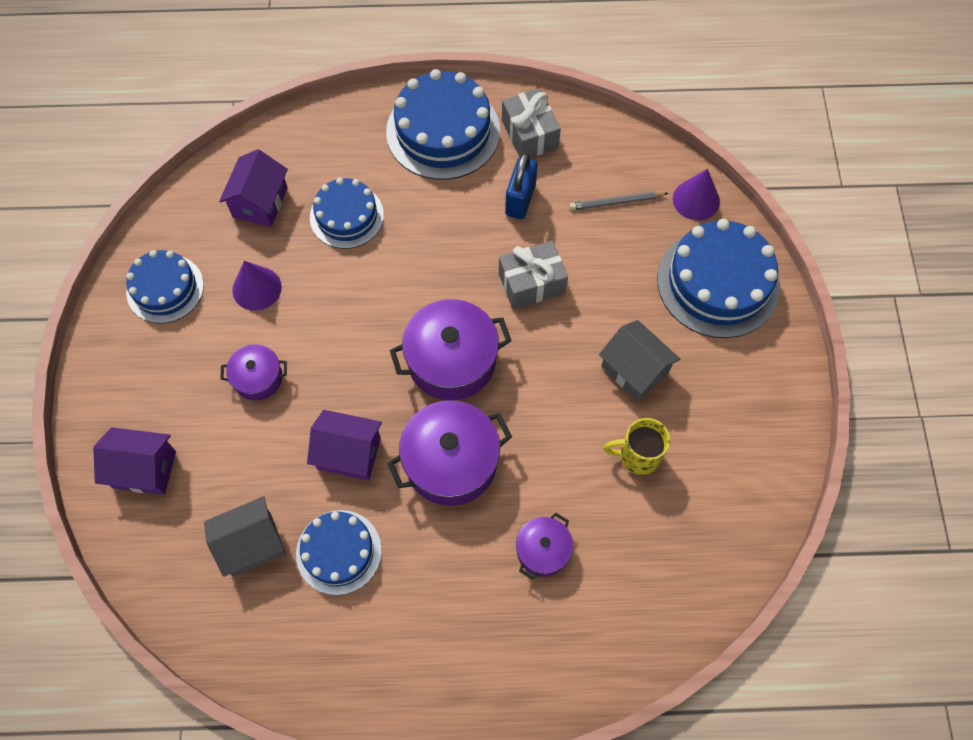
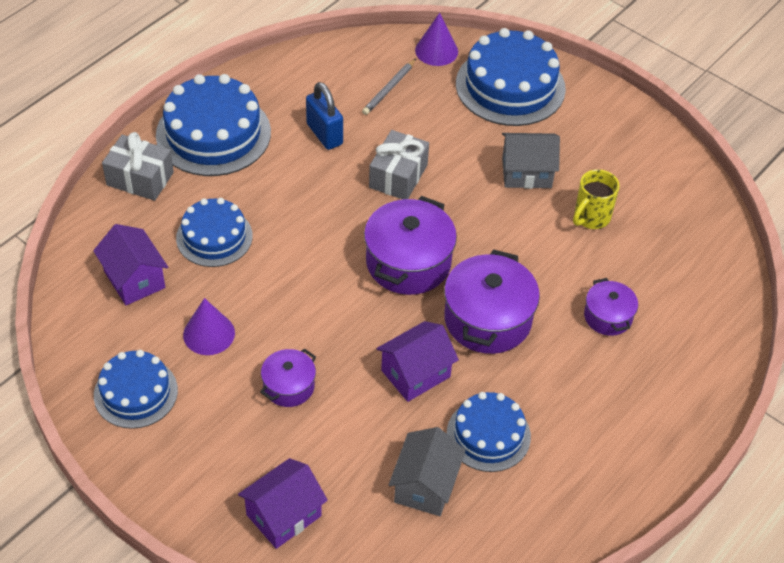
camera: 50 degrees left, 15 degrees down
grey gift [502,88,561,158] -> grey gift moved to [102,132,174,201]

